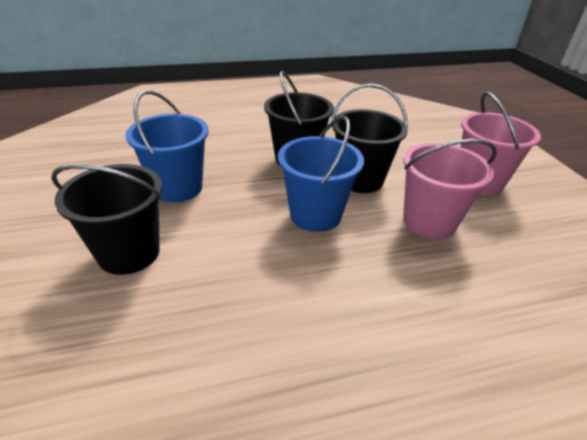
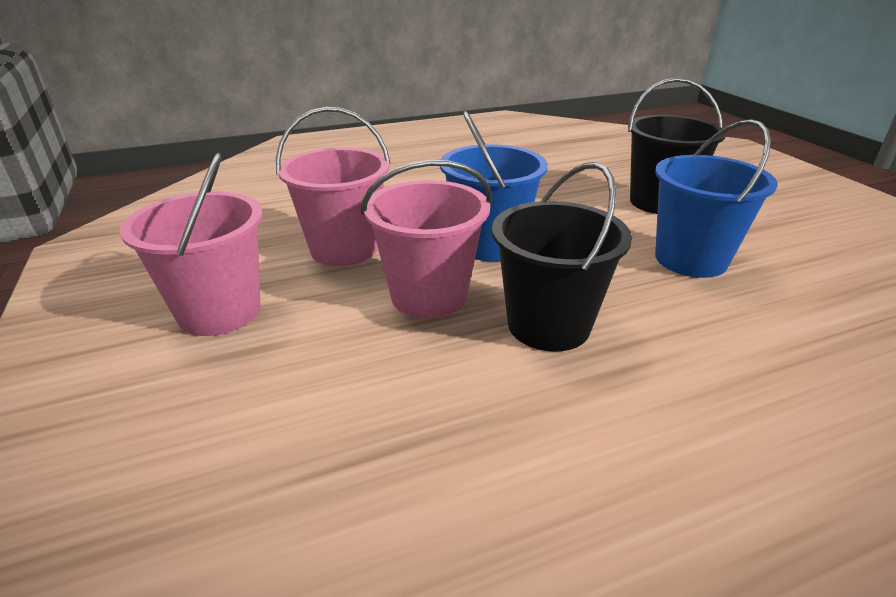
camera: 175 degrees right, 5 degrees down
black bucket [331,84,408,193] -> pink bucket [361,160,492,318]

